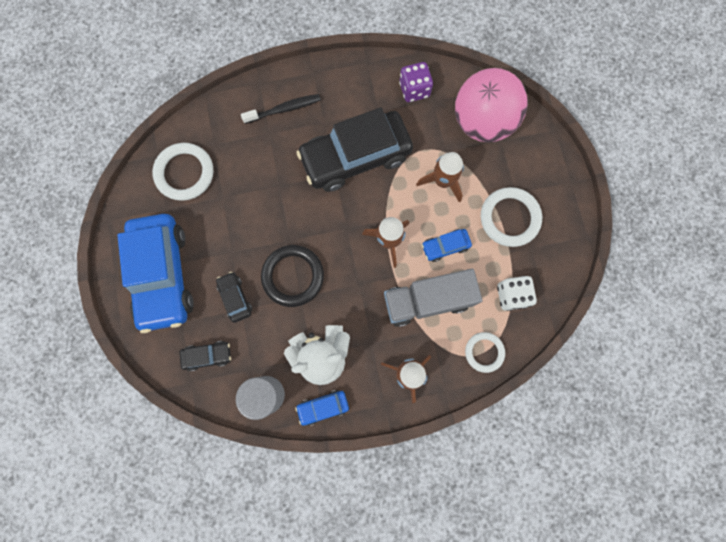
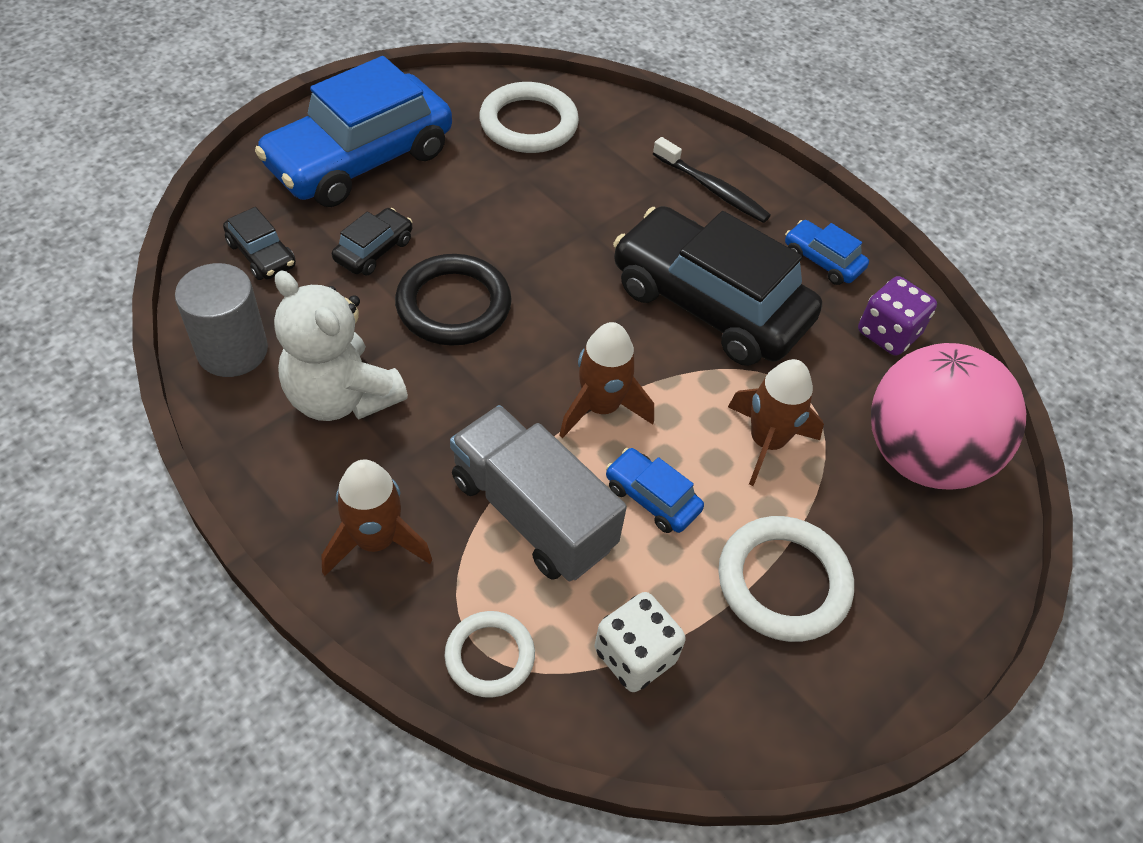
camera: 55 degrees right, 25 degrees down
blue car [295,390,349,426] -> blue car moved to [785,220,869,285]

